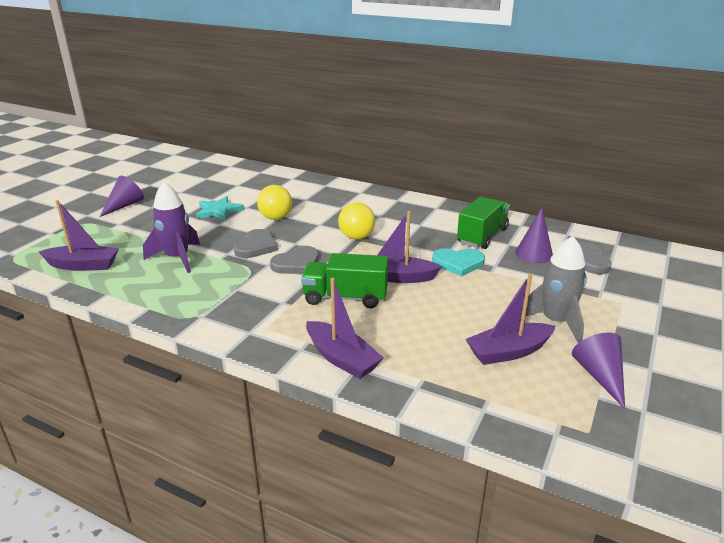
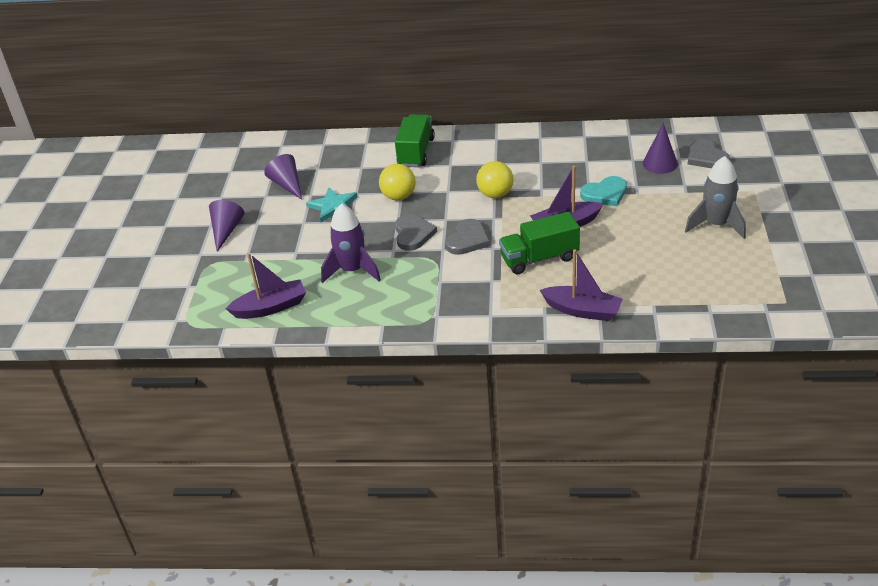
camera: 20 degrees left, 10 degrees up
green truck [457,197,510,249] -> green truck moved to [395,114,435,167]
purple boat [465,274,555,365] -> none
purple cone [572,333,625,409] -> purple cone moved to [264,154,302,200]

